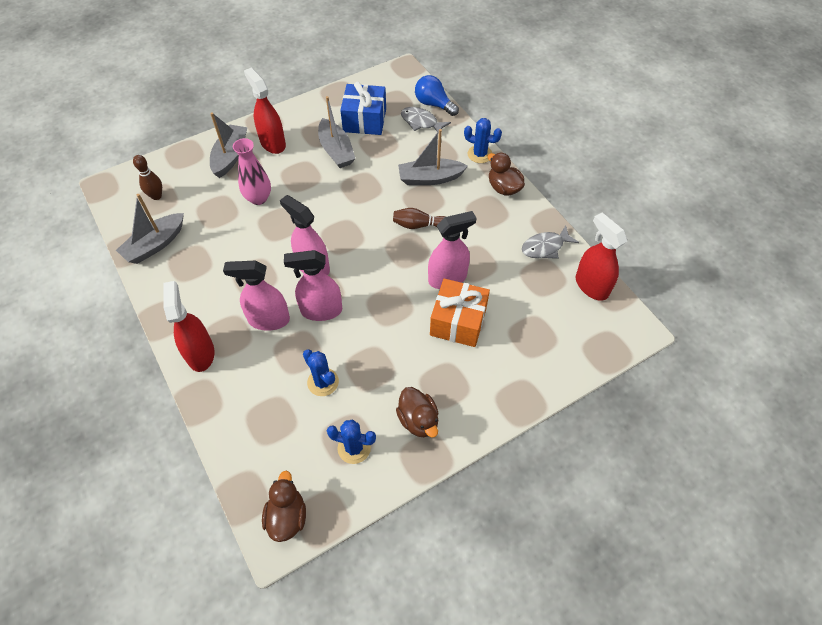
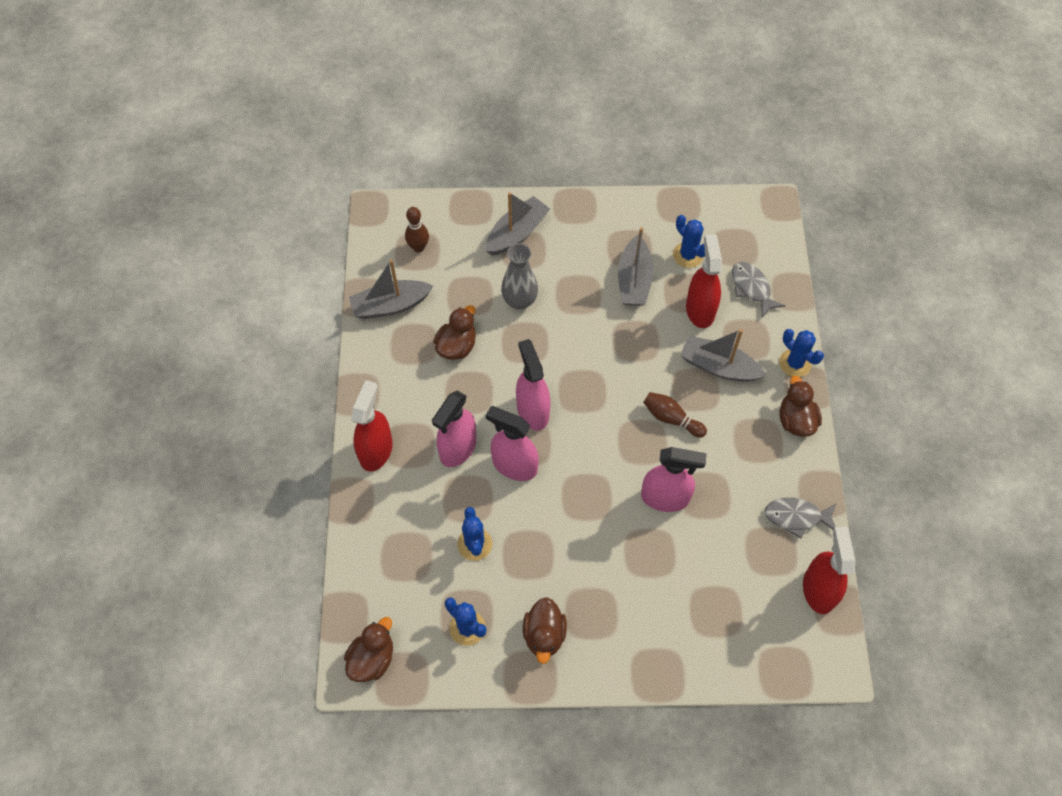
camera: 30 degrees right, 5 degrees up
pink spray bottle [223,261,290,331] -> pink spray bottle turned 90 degrees counterclockwise [432,391,476,467]
pink vase [233,138,271,205] -> grey vase [501,243,538,310]
red spray bottle [244,68,286,154] -> red spray bottle moved to [686,234,722,328]
blue gift [340,82,386,135] -> blue cactus [673,215,705,268]
blue light bulb [415,75,459,116] -> none
orange gift [430,278,490,347] -> none
none -> brown duck [433,305,476,360]

